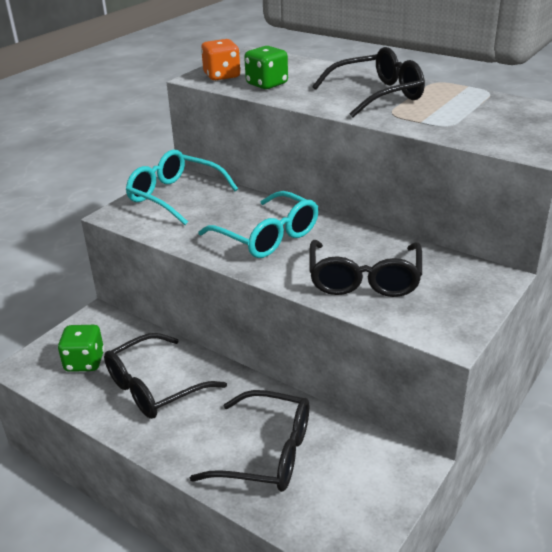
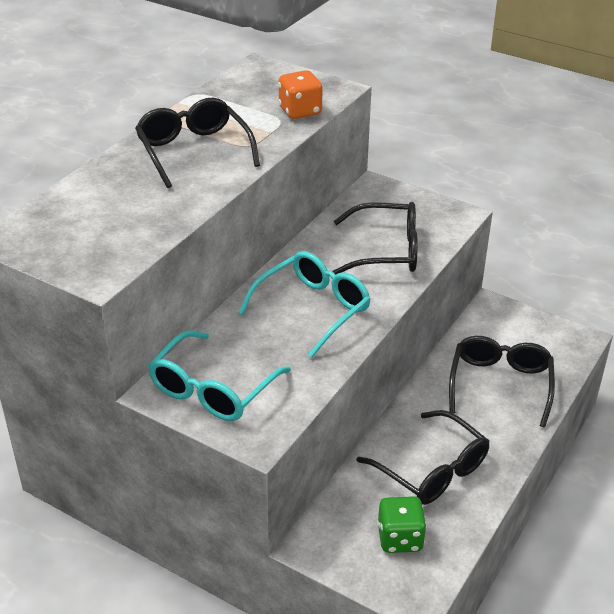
camera: 95 degrees left, 5 degrees up
orange dice [201,39,241,81] -> orange dice moved to [278,70,323,119]
green dice [244,46,288,89] -> none

